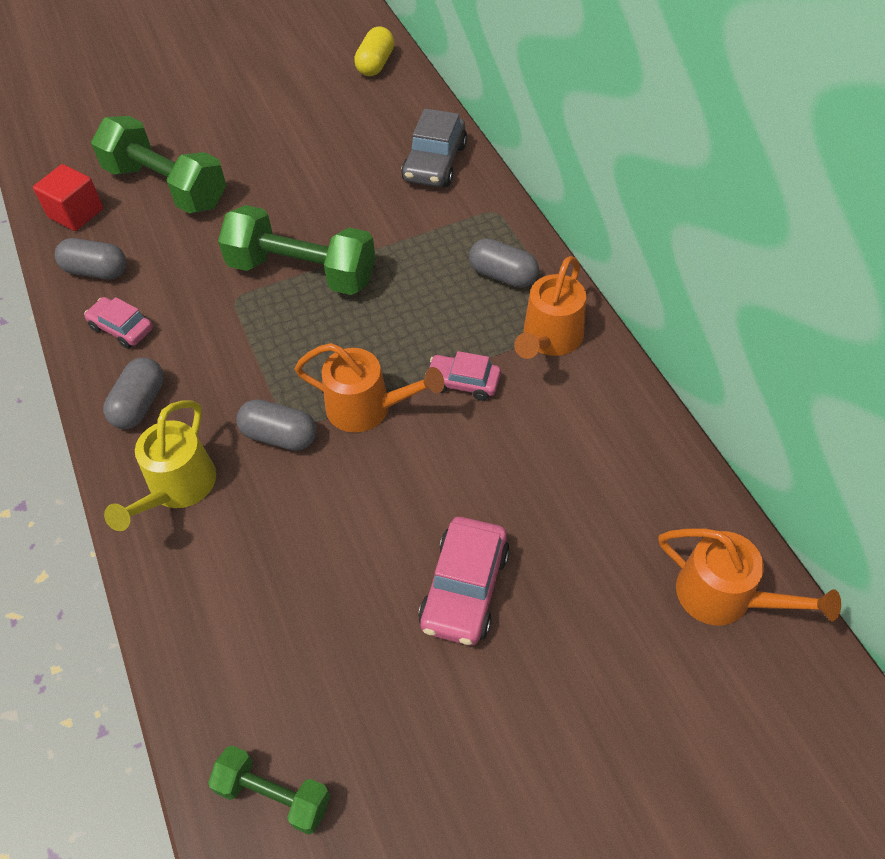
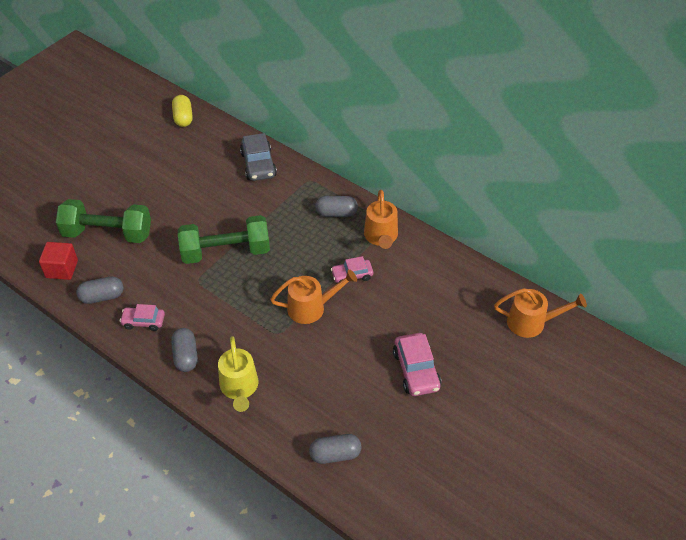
camera: 30 degrees left, 5 degrees down
green dumbbell [208,746,331,835] -> none
grey capsule [237,399,317,451] -> grey capsule moved to [309,434,361,464]

